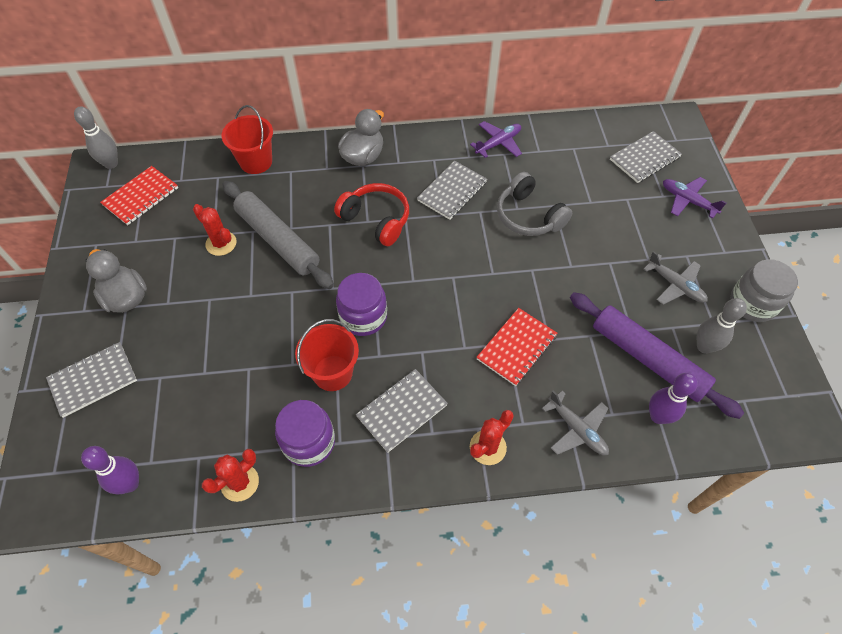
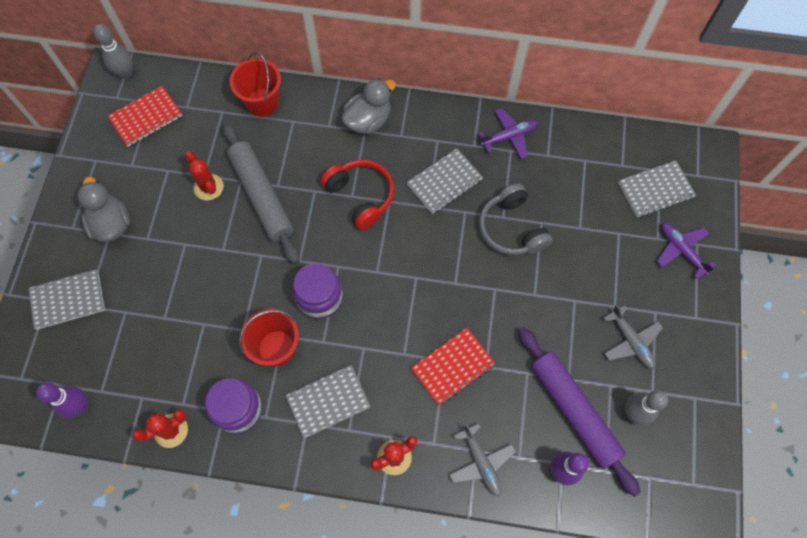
camera: 15 degrees right, 10 degrees up
grey jar [730,259,798,322] -> none

